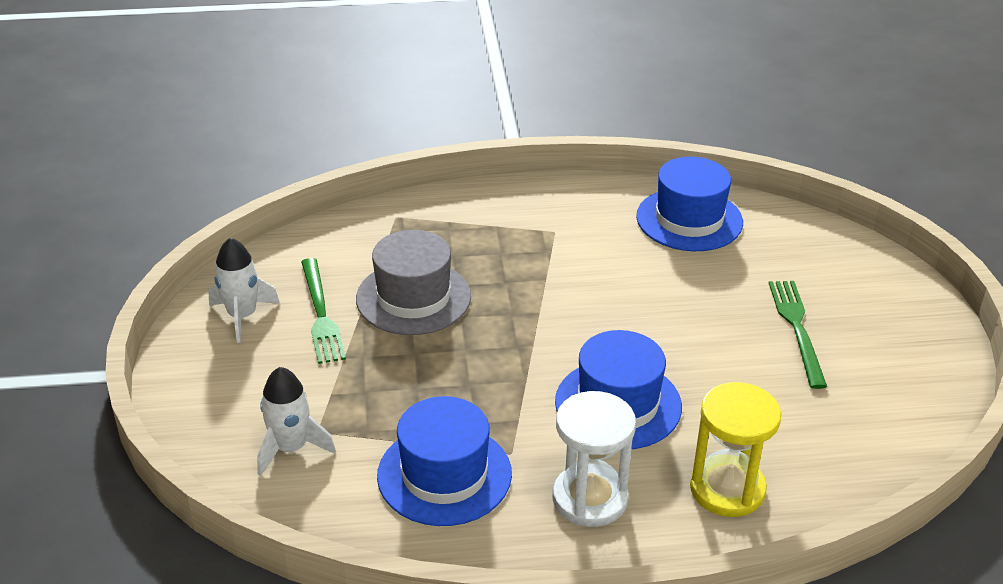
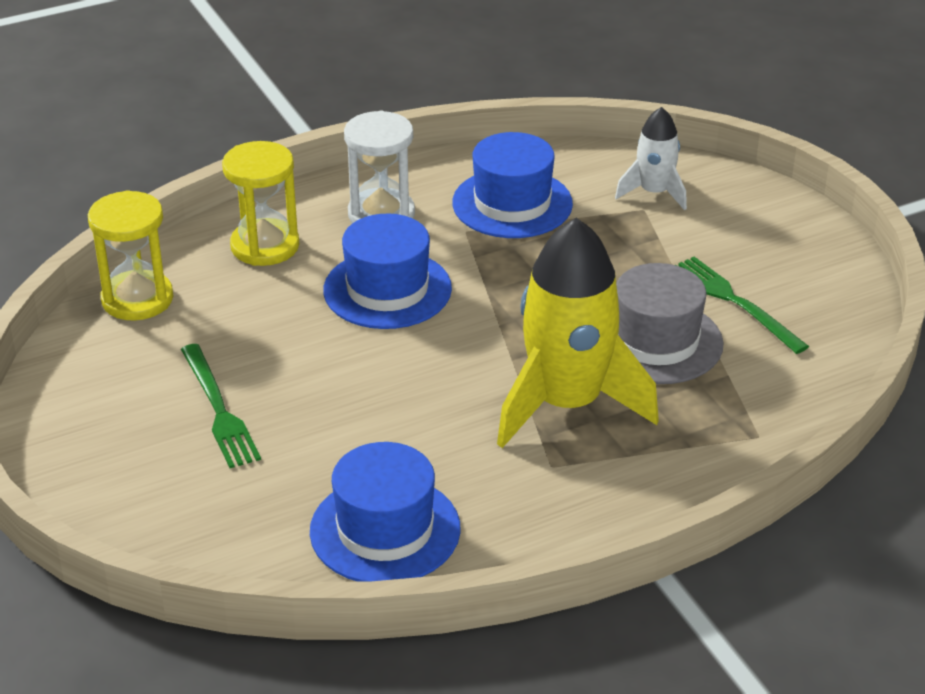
camera: 160 degrees right, 0 degrees up
white rocket [209,237,280,343] -> none
none -> yellow hourglass [88,190,173,320]
none -> yellow rocket [497,218,659,448]

